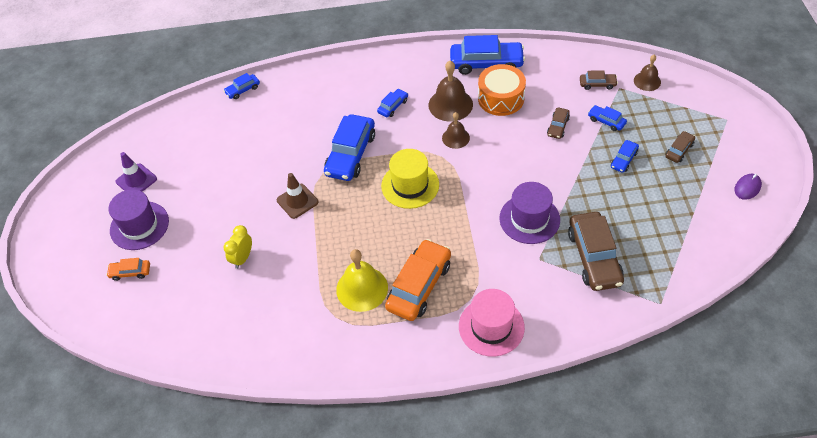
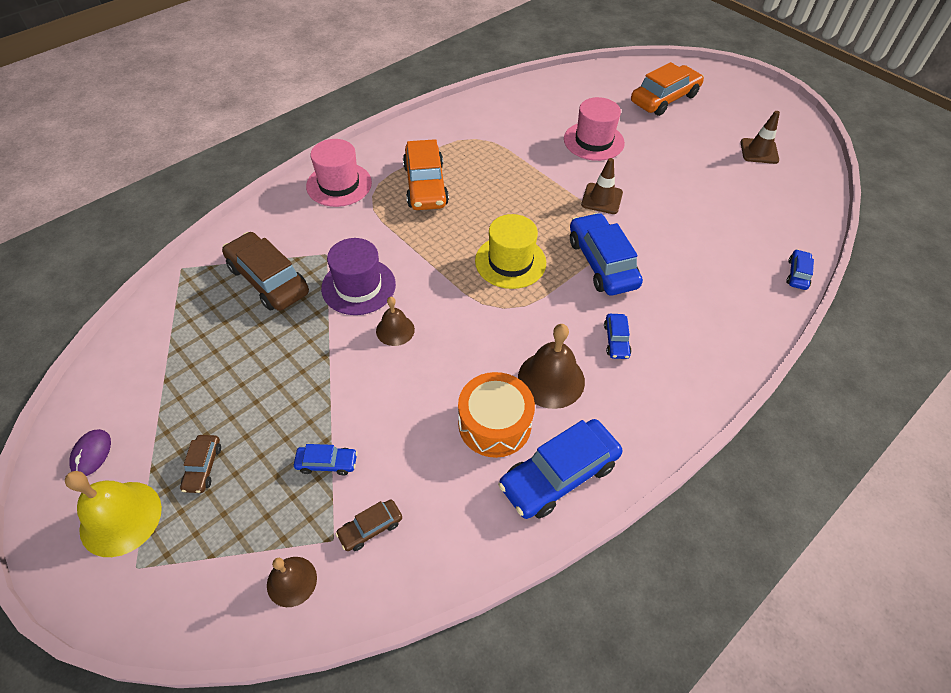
camera: 140 degrees right, 0 degrees up
orange car [106,258,150,281] -> orange car [631,62,704,116], size x2.06
purple hat [109,189,169,250] -> none
purple traffic cone [116,152,157,192] -> brown traffic cone [741,111,780,164]
yellow clock [224,225,252,269] -> pink hat [564,97,625,161]
yellow bell [336,249,388,312] -> yellow bell moved to [65,471,162,557]
brown bell [442,112,470,149] -> brown bell moved to [376,297,415,346]
brown car [547,108,570,139] -> none
blue car [611,140,639,173] -> none

